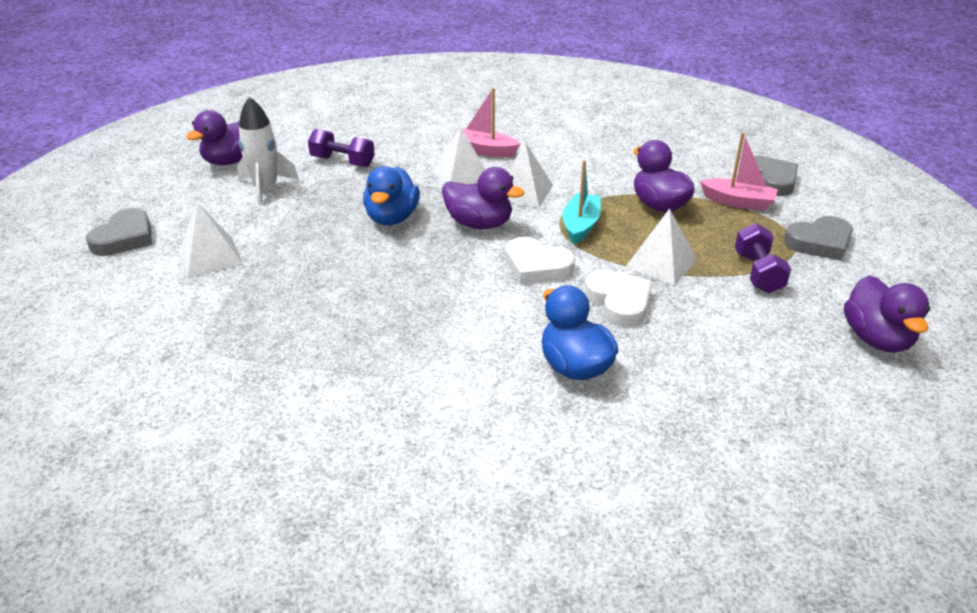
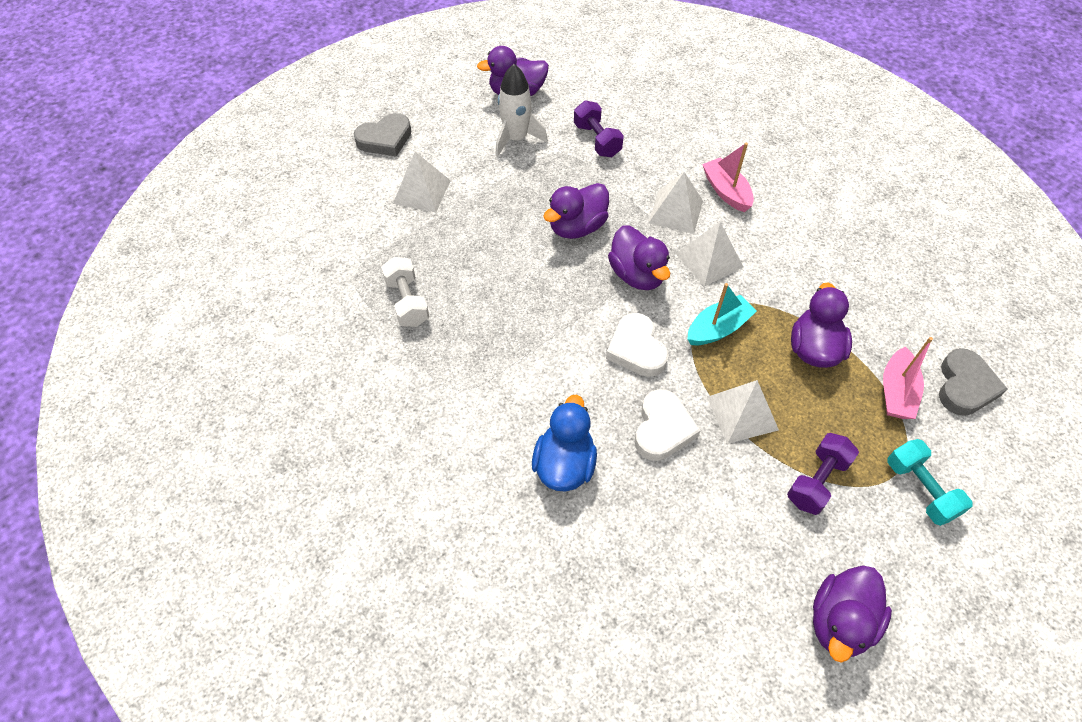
camera: 40 degrees right, 20 degrees up
blue duck [363,166,420,225] -> purple duck [543,183,609,239]
pink boat [700,132,778,211] -> pink boat turned 45 degrees clockwise [883,337,933,419]
grey heart [784,216,853,261] -> turquoise dumbbell [887,439,973,526]
none -> white dumbbell [381,257,429,327]

